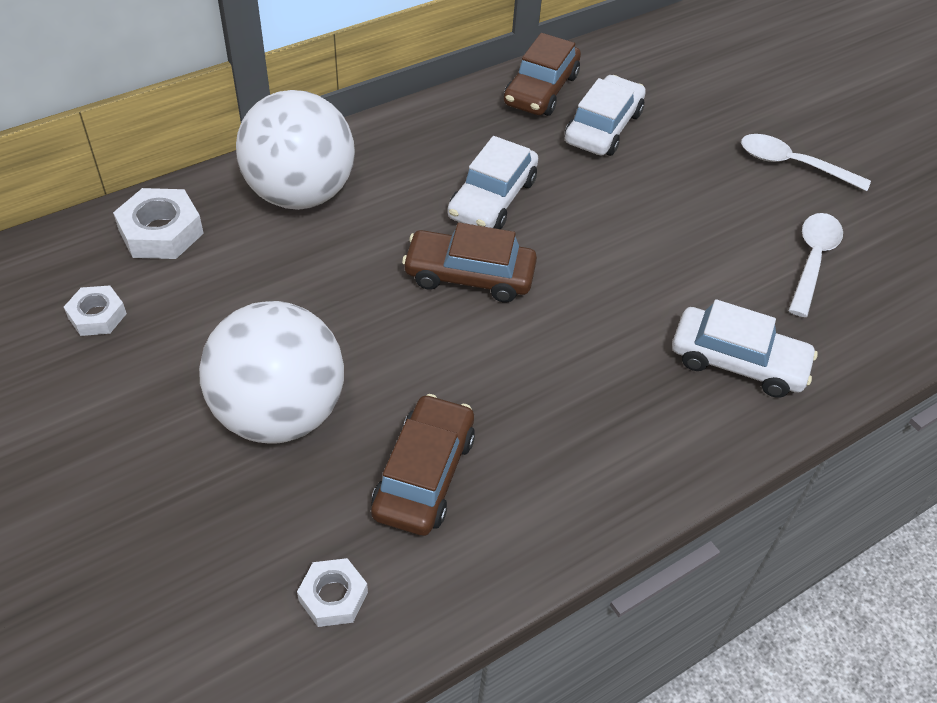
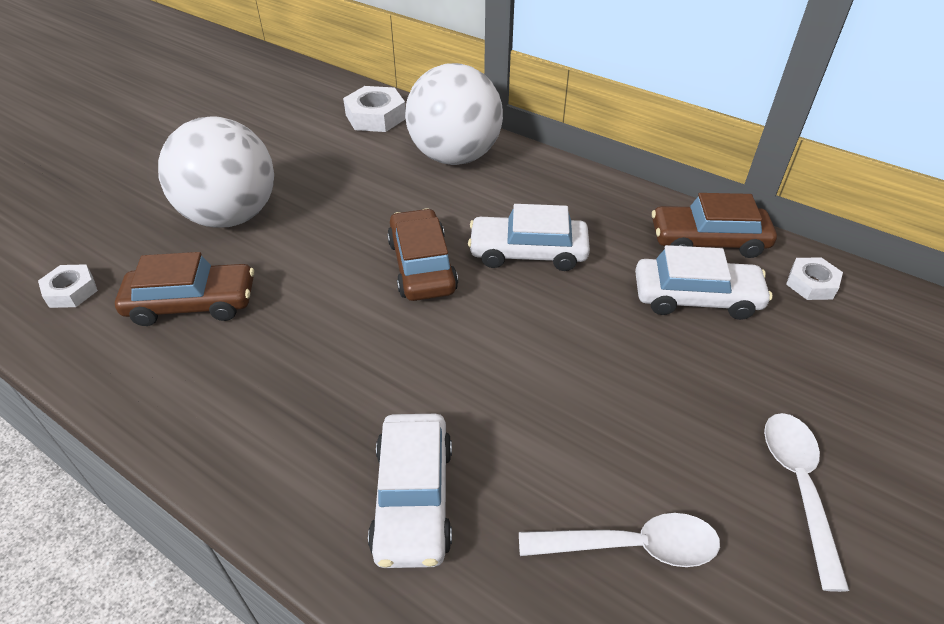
camera: 70 degrees right, 5 degrees down
white nut [64,285,127,336] -> white nut moved to [786,257,843,300]

